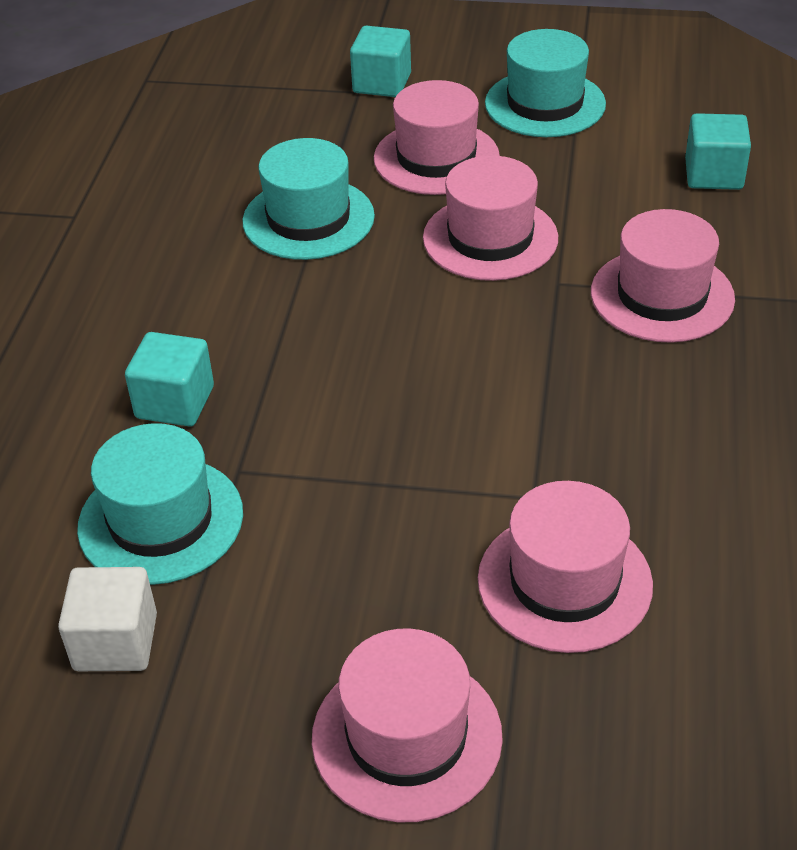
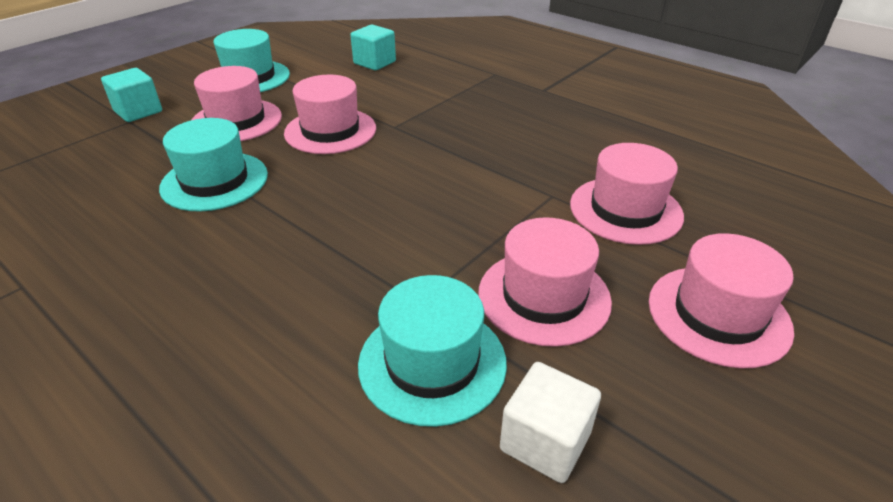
camera: 60 degrees left, 5 degrees down
turquoise cube [125,332,214,427] -> none
pink hat [591,209,735,343] -> pink hat moved to [478,217,612,347]

